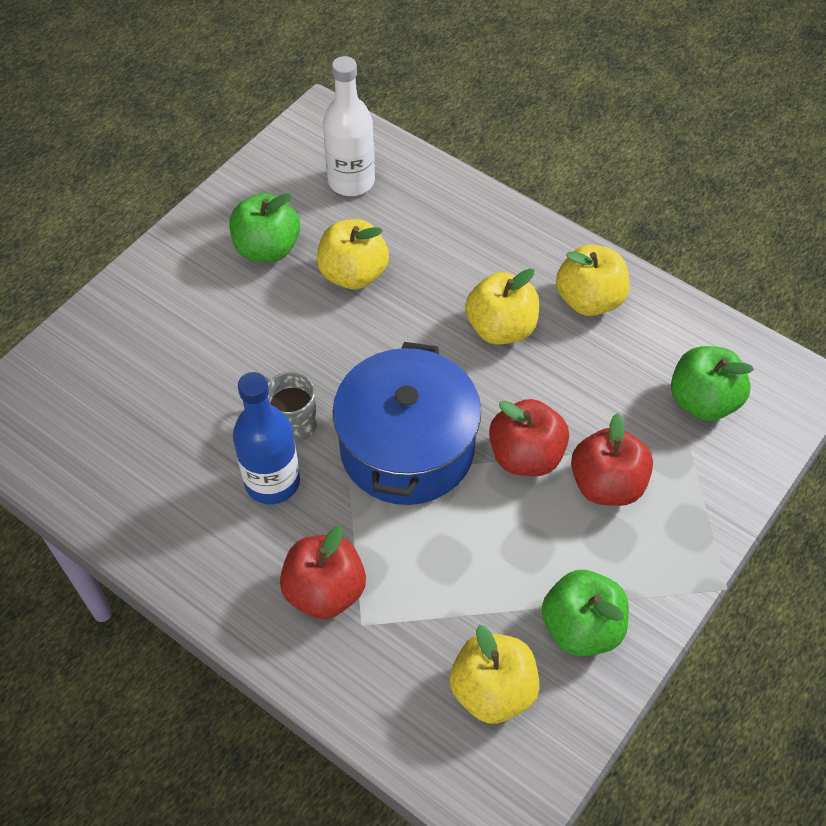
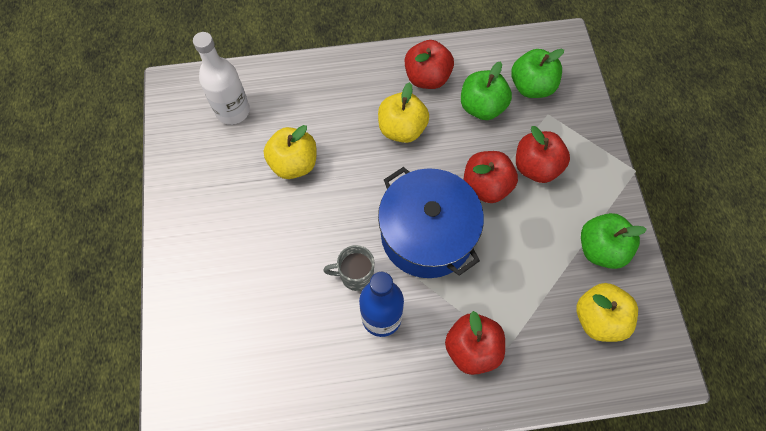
camera: 45 degrees left, 10 degrees up
green apple [229,193,300,262] -> green apple moved to [461,62,512,120]
yellow apple [556,245,630,316] -> red apple [405,40,454,89]

